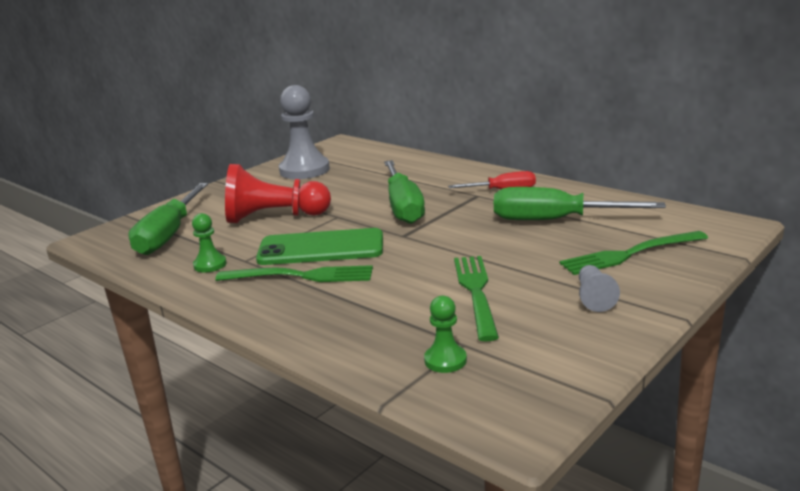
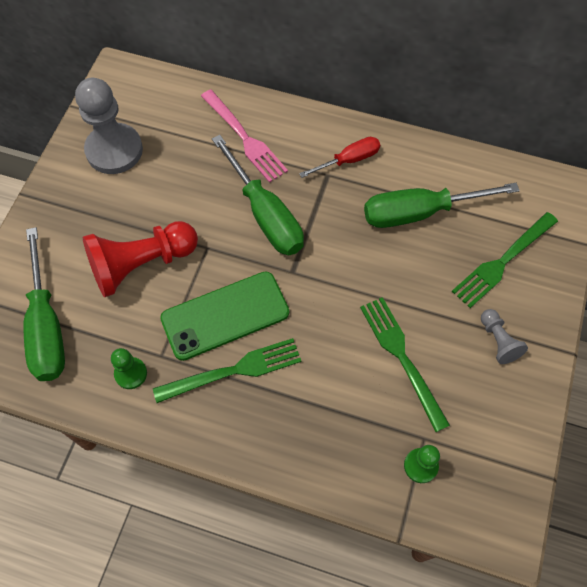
camera: 25 degrees left, 40 degrees up
none -> pink fork [201,89,288,183]

